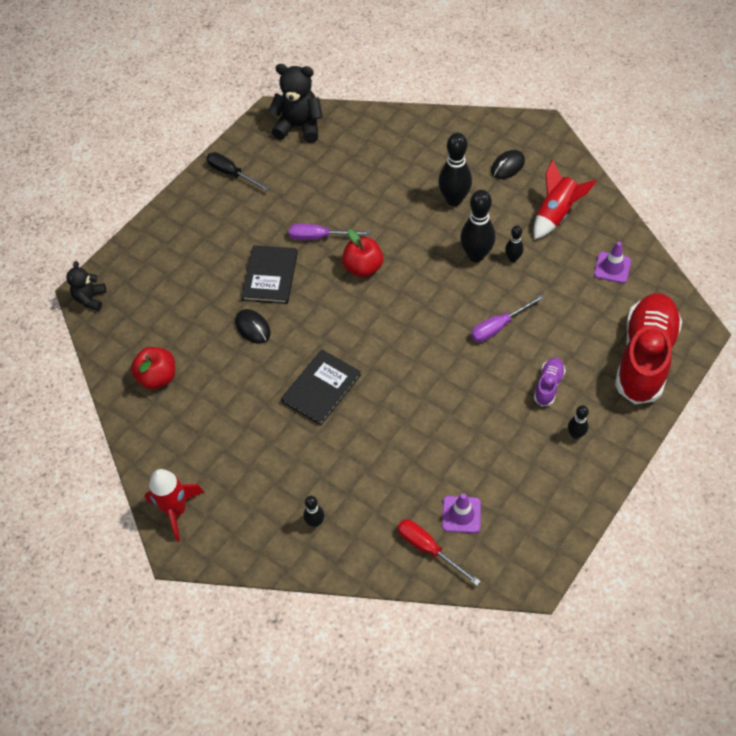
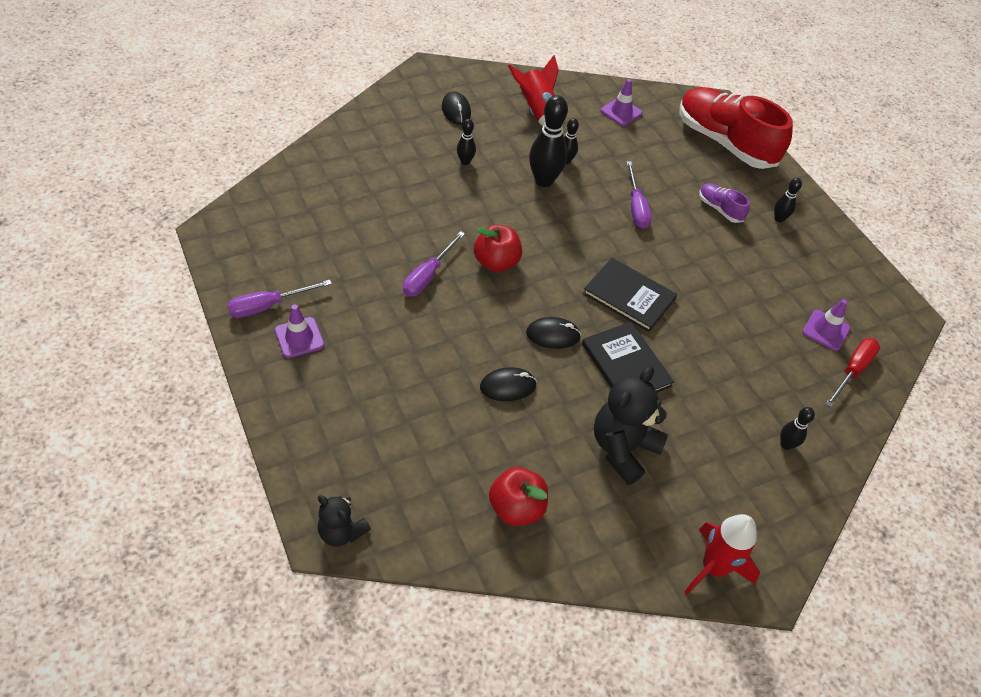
camera: 70 degrees left, 5 degrees down
black screwdriver [206,152,270,191] -> purple screwdriver [227,280,332,318]
black book [241,245,298,304] -> black book moved to [583,258,677,332]
black teddy bear [269,64,323,143] -> black teddy bear moved to [594,366,668,485]
red screwdriver [397,519,481,586] -> red screwdriver turned 150 degrees clockwise [826,338,880,407]
black bowling pin [438,133,472,206] -> black bowling pin [457,119,476,165], size x0.52
none -> purple traffic cone [275,305,324,358]
none -> black mouse [526,317,581,349]

